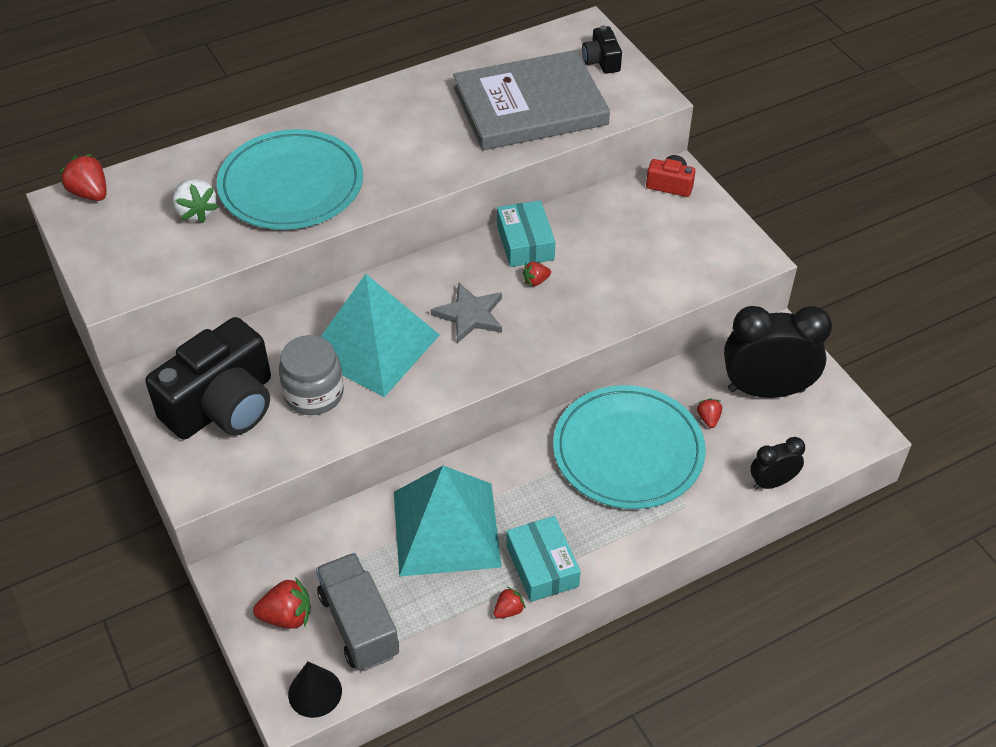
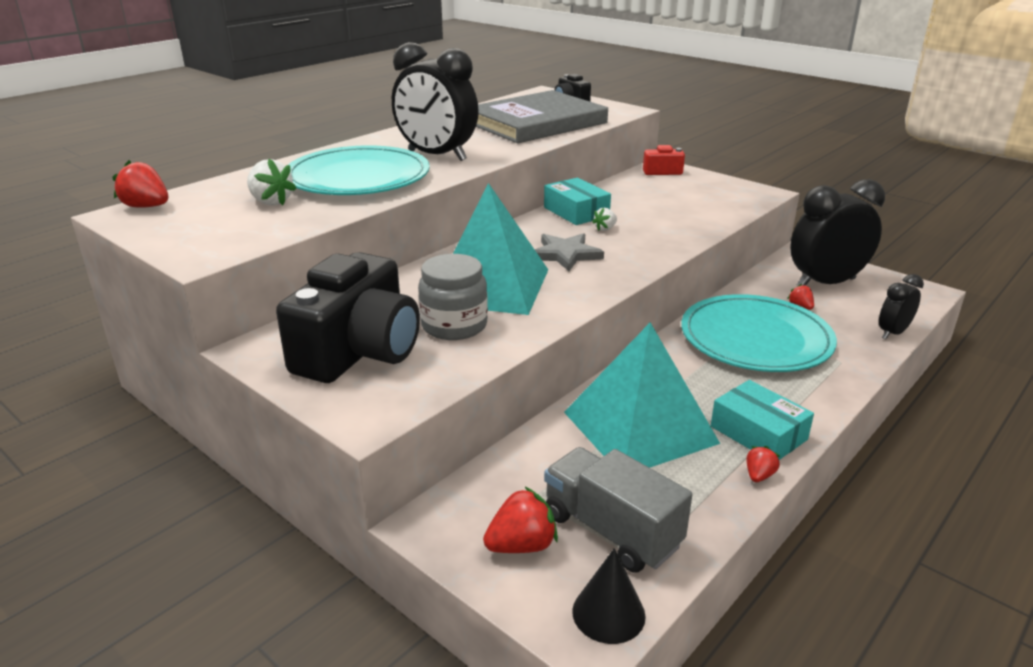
camera: 20 degrees left, 20 degrees down
red strawberry [523,262,551,286] -> white strawberry [592,208,617,231]
none -> black clock [392,42,479,161]

